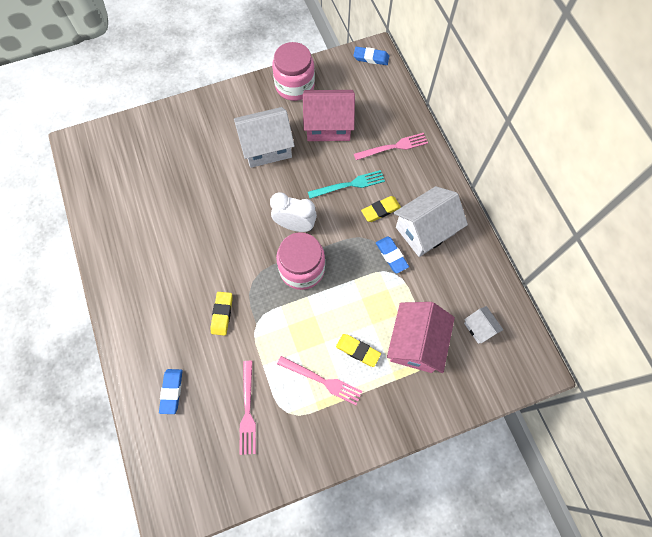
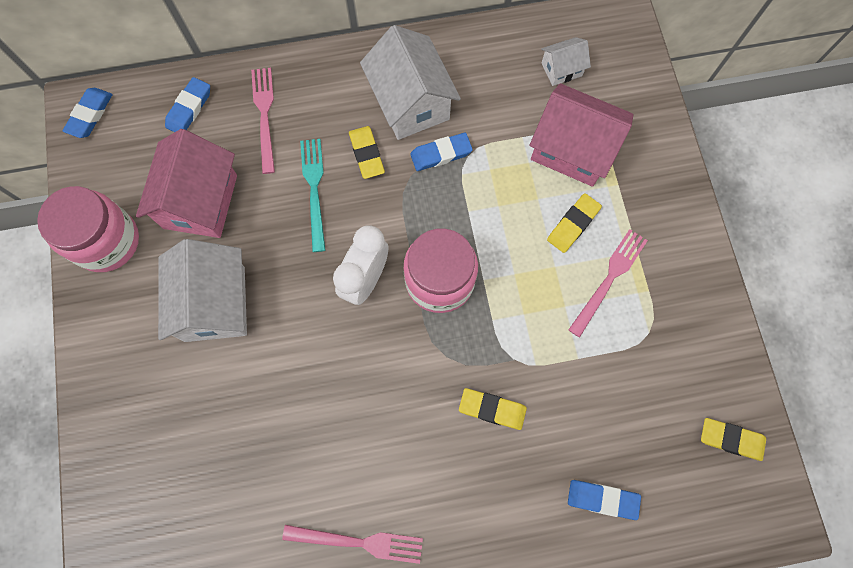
camera: 80 degrees left, 5 degrees up
pink fork [240,361,256,455] -> pink fork moved to [282,525,423,564]
none -> blue eraser [165,77,210,132]
none -> yellow eraser [701,418,766,461]

